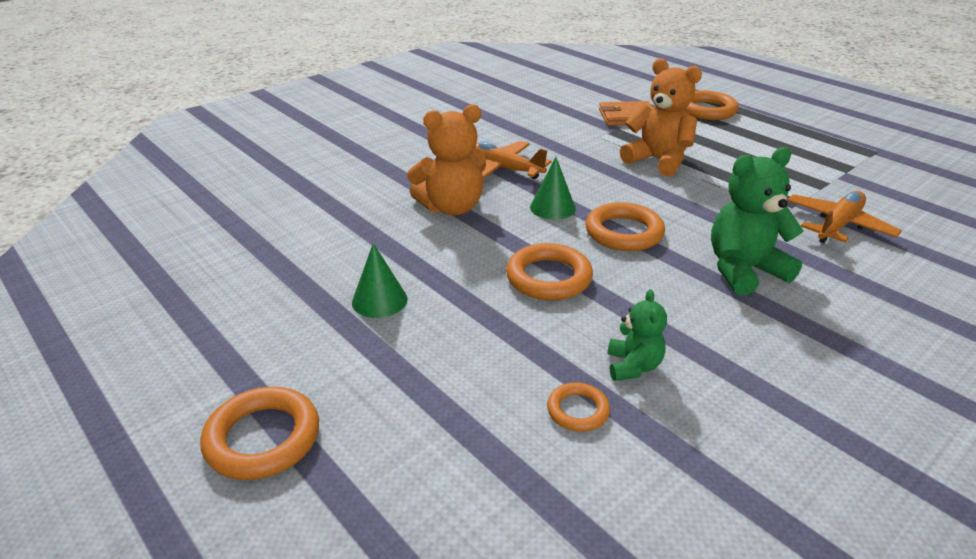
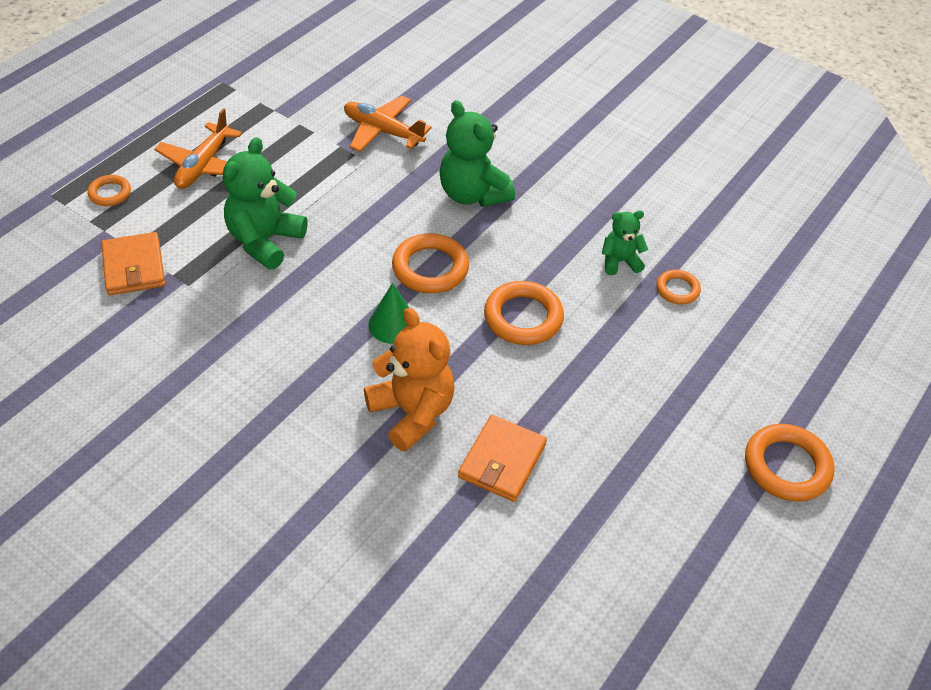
camera: 105 degrees left, 15 degrees up
green cone [352,243,408,318] -> none
orange plane [475,141,552,179] -> orange plane moved to [154,108,242,189]
orange teddy bear [620,58,702,177] -> green teddy bear [223,137,307,270]
orange ring [686,91,739,120] -> orange ring [87,175,131,206], size x0.57
none -> orange wallet [458,415,547,502]

